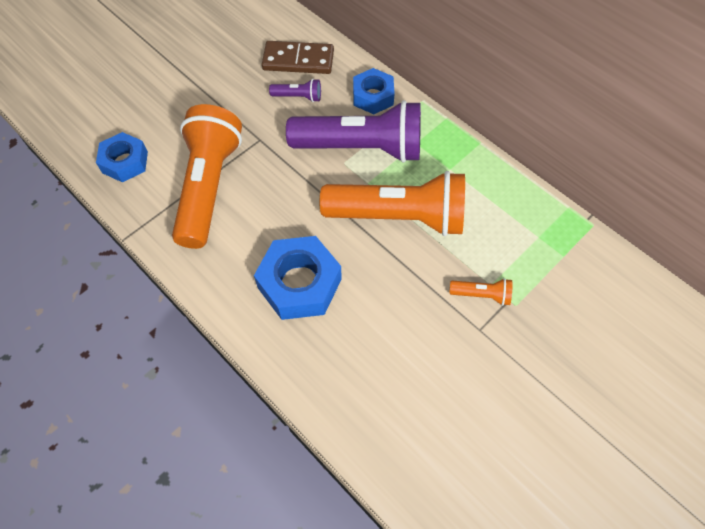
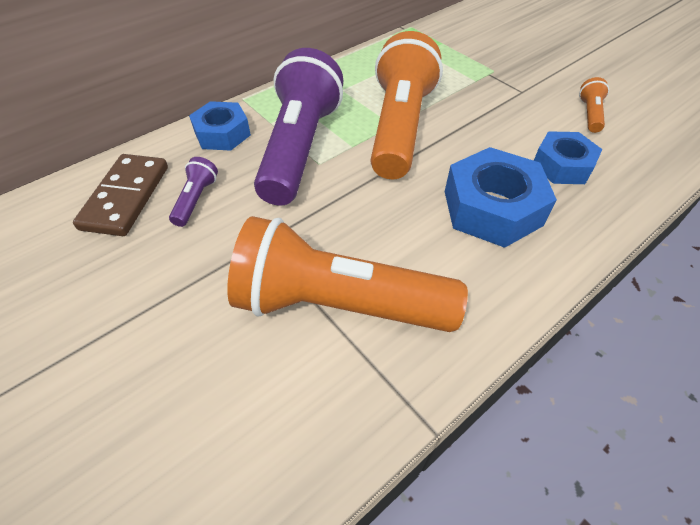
camera: 85 degrees left, 10 degrees down
blue nut [96,132,148,182] -> blue nut moved to [534,131,602,184]
orange flashlight [449,278,513,306] -> orange flashlight moved to [579,77,609,133]

